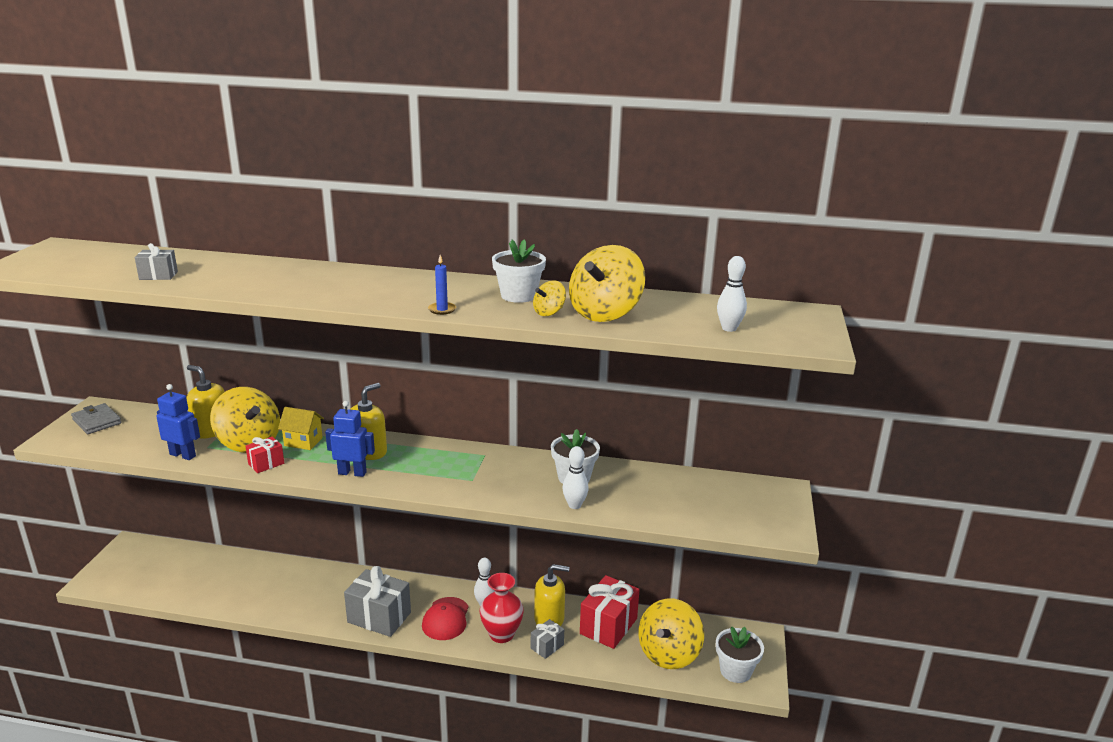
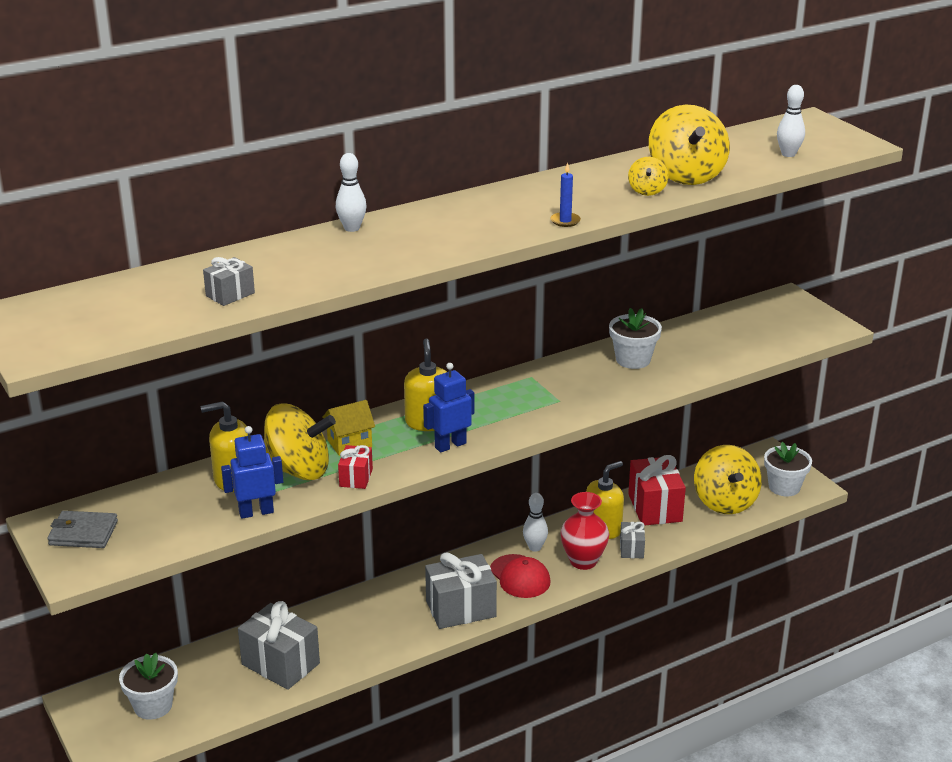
camera: 40 degrees left, 5 degrees up
white flower pot [492,239,546,303] -> white flower pot moved to [119,653,178,720]
white bowling pin [562,446,589,509] -> white bowling pin moved to [336,153,367,232]
none -> grey gift [238,601,320,690]

